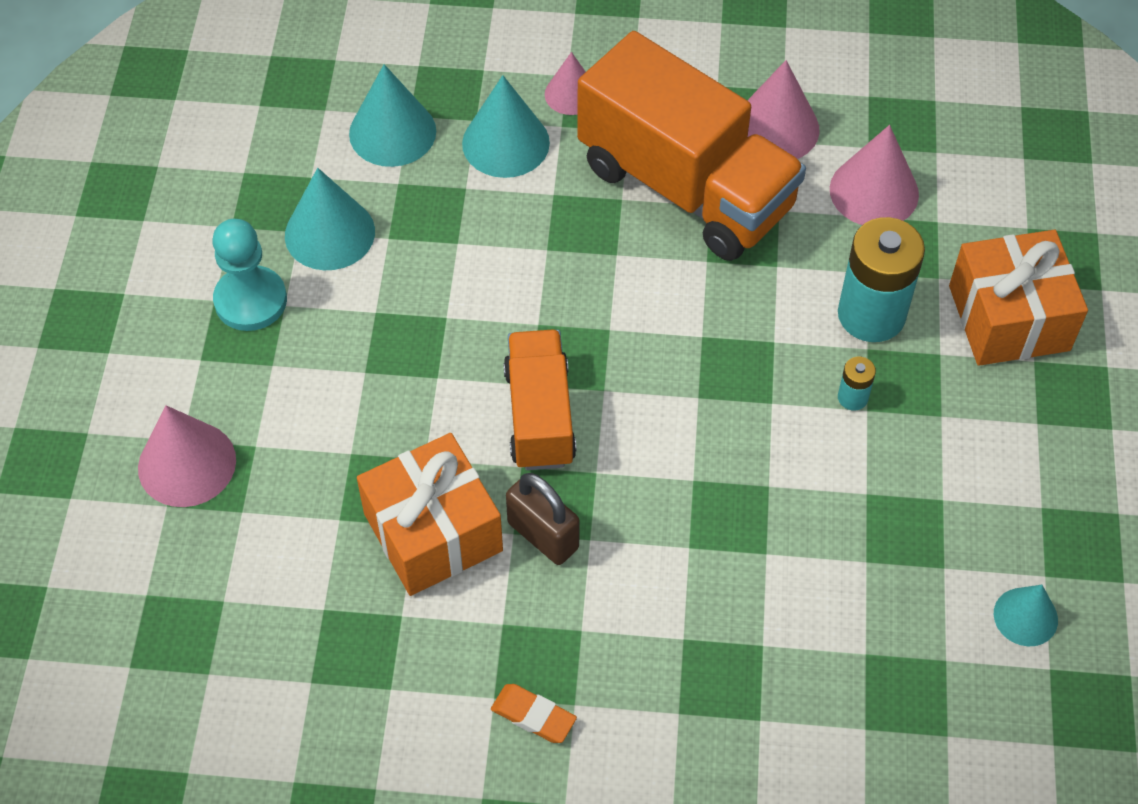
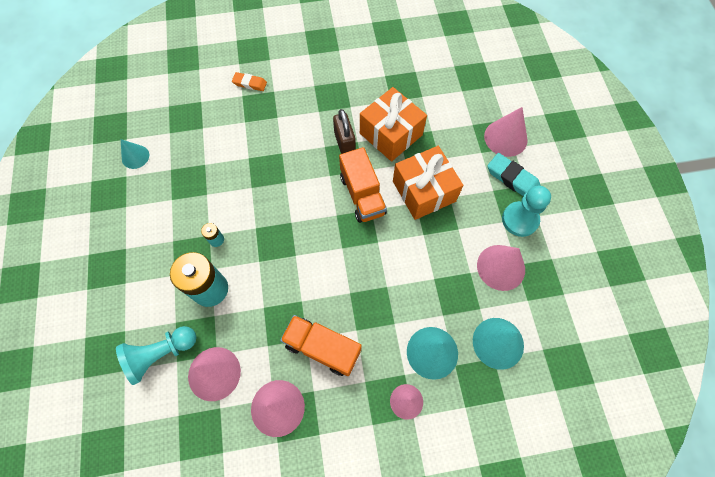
camera: 165 degrees right, 10 degrees up
turquoise cone [285,168,375,270] -> pink cone [477,245,525,291]
orange eraser [491,684,577,743] -> orange eraser moved to [232,72,267,91]
brown padlock [506,473,580,565] -> brown padlock turned 45 degrees clockwise [333,109,356,154]
orange truck [577,31,806,261] -> orange truck [280,315,362,376], size x0.58
orange gift [949,230,1088,366] -> orange gift moved to [393,146,463,220]
none -> turquoise pawn [116,326,196,385]
none -> turquoise eraser [487,153,541,196]

